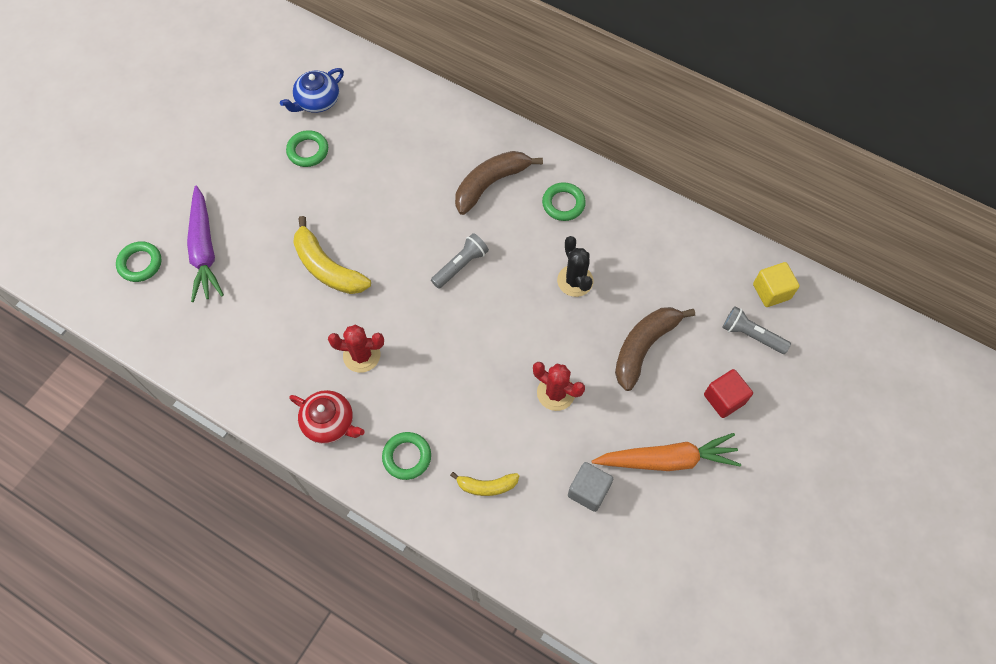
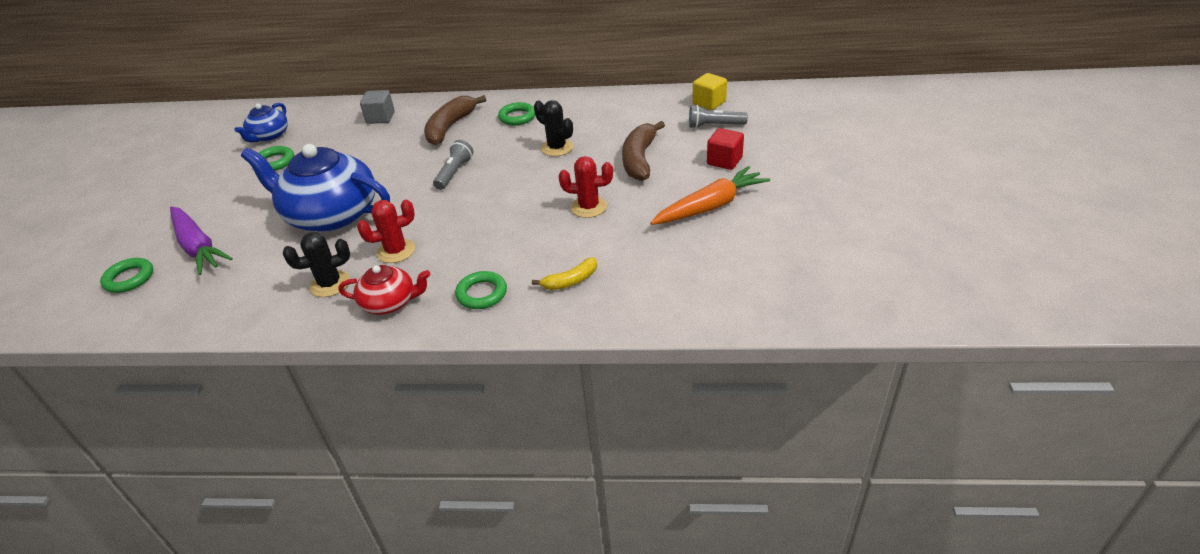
camera: 25 degrees left, 25 degrees down
yellow banana [293,216,371,294] -> blue teapot [241,144,390,232]
grey cube [568,462,613,512] -> grey cube moved to [360,90,395,124]
none -> black cactus [283,232,350,297]

